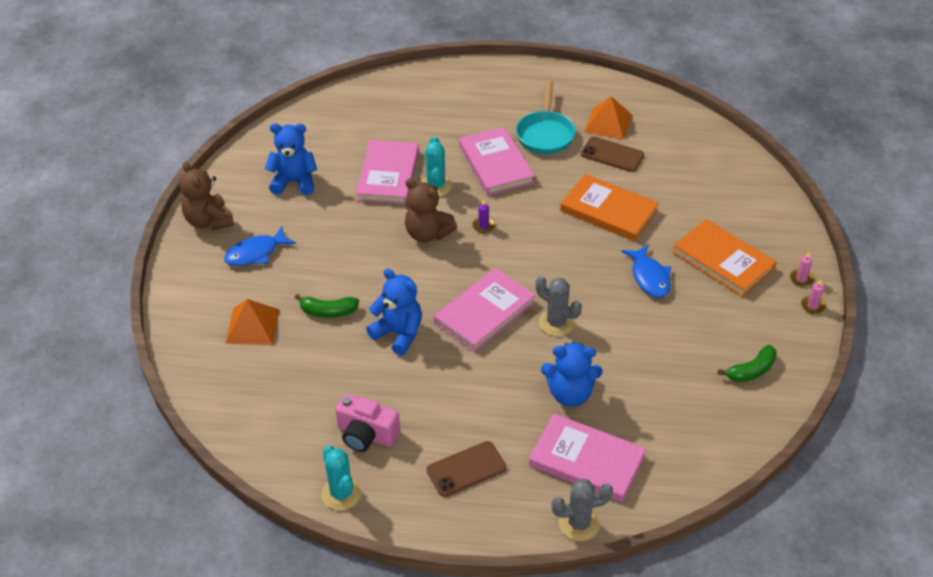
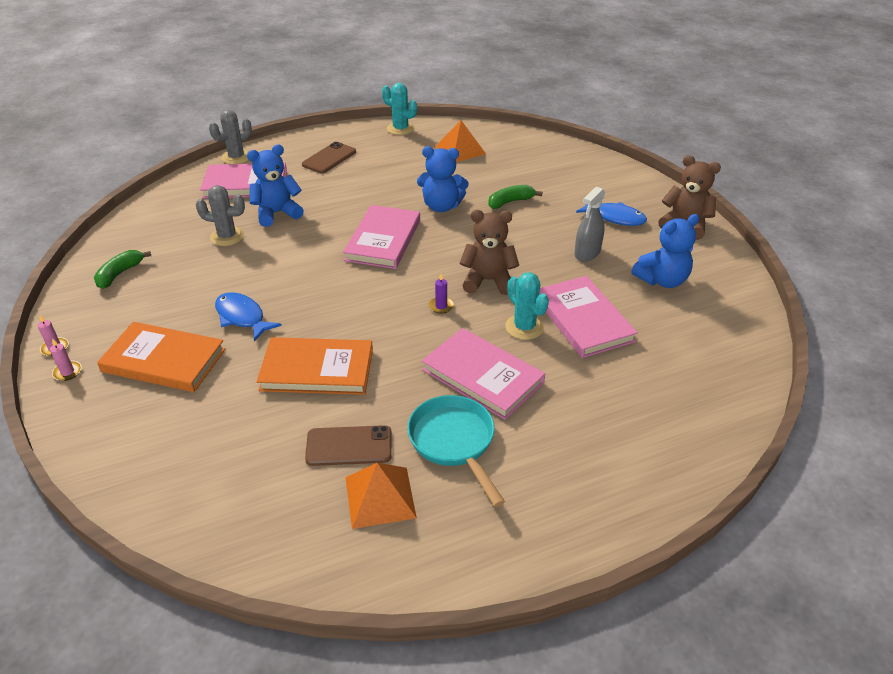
camera: 150 degrees right, 5 degrees down
blue fish [224,226,296,266] -> blue fish turned 90 degrees clockwise [576,202,647,226]
orange pyramid [225,299,280,345] -> orange pyramid moved to [436,120,486,162]
pink camera [335,394,400,452] -> none
grey cactus [536,276,582,336] -> grey cactus moved to [196,185,245,246]
none -> grey spray bottle [574,187,605,261]

